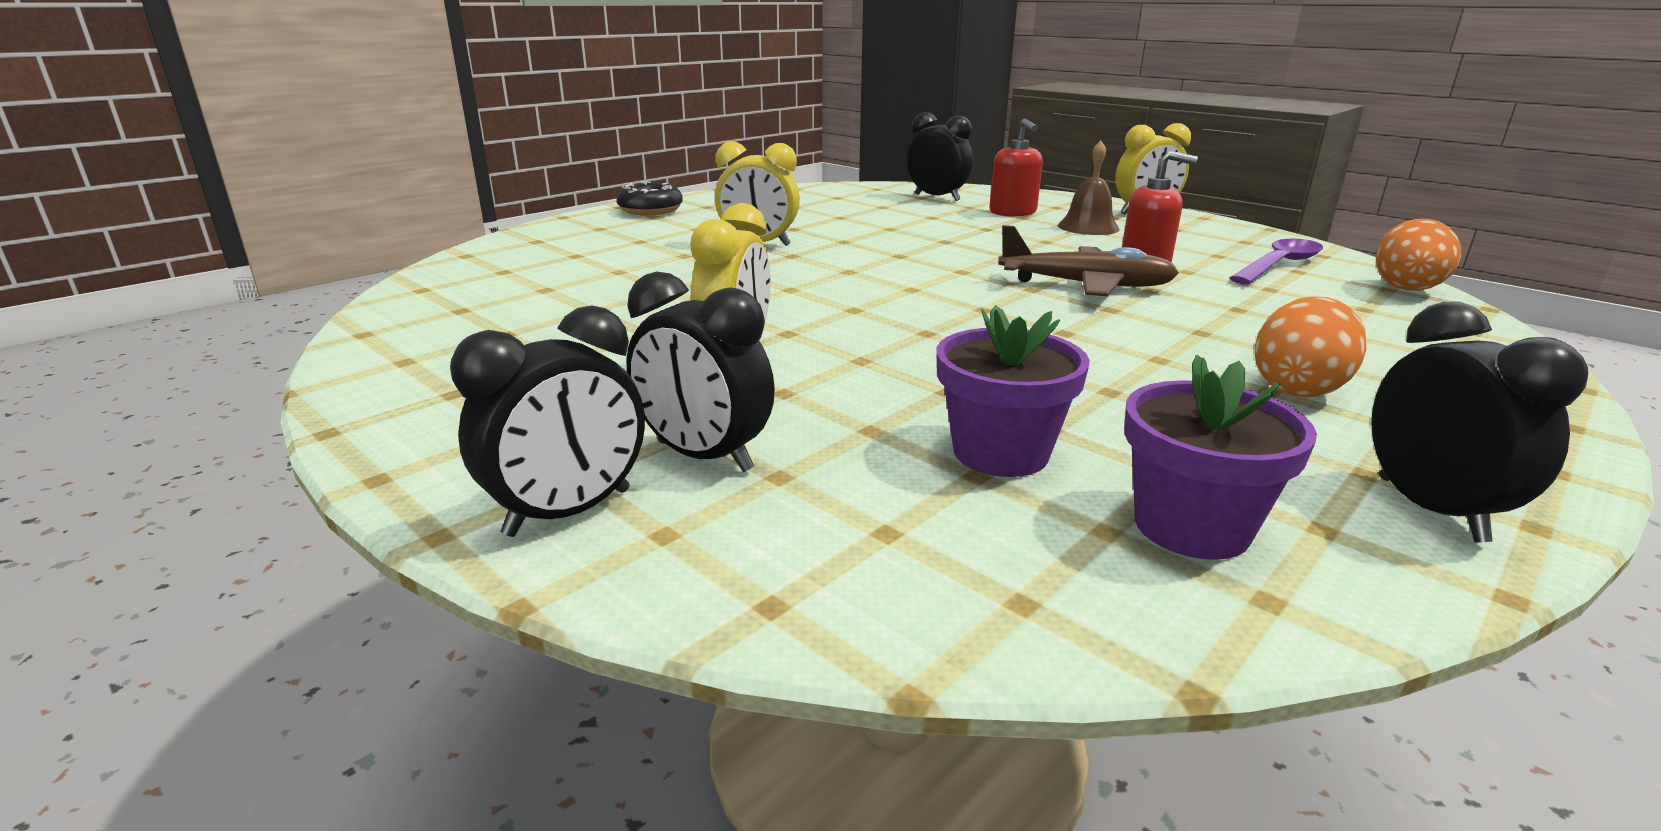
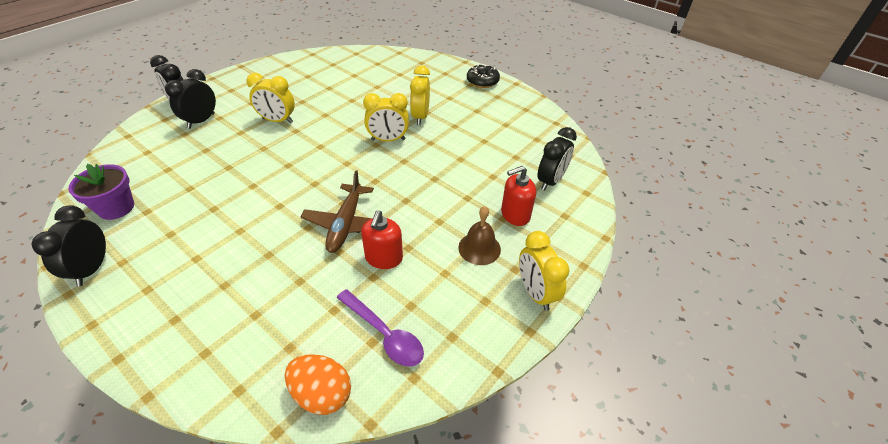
camera: 85 degrees right, 20 degrees up
purple flower pot [936,305,1090,477] -> none
orange egg [1255,296,1367,397] -> none
black clock [1371,301,1588,542] -> black clock turned 105 degrees clockwise [32,205,106,287]
none -> yellow clock [363,93,409,141]

